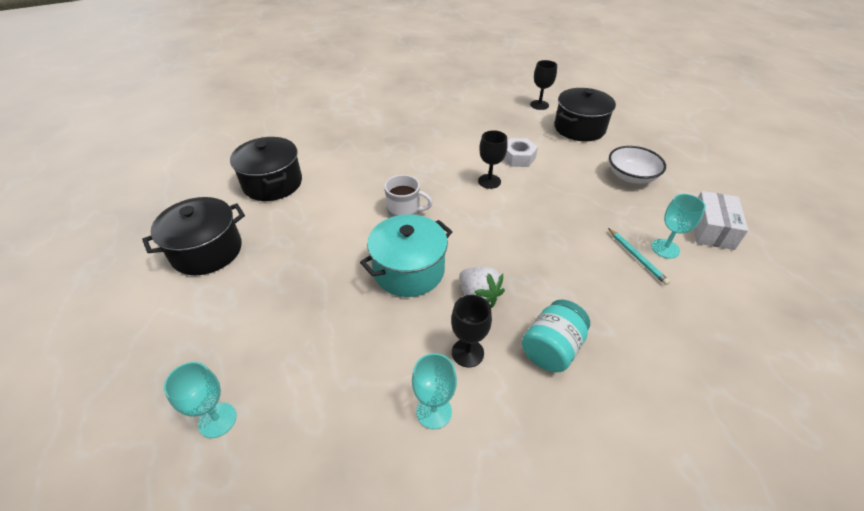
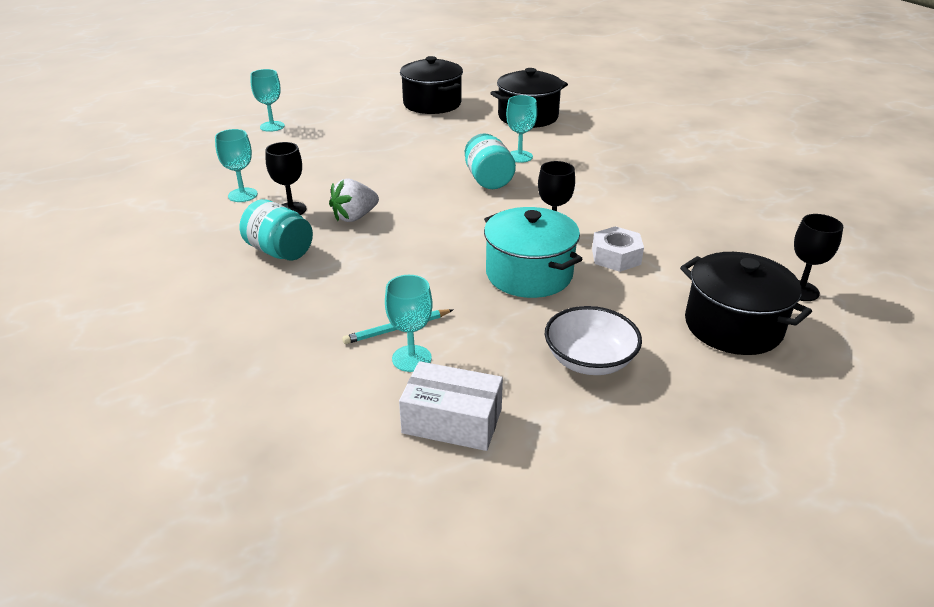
camera: 90 degrees right, 10 degrees down
turquoise pot [360,214,452,297] -> turquoise pot moved to [484,207,583,298]
white mug [384,175,433,217] -> turquoise jar [465,133,516,189]
none -> turquoise goblet [506,95,537,163]

